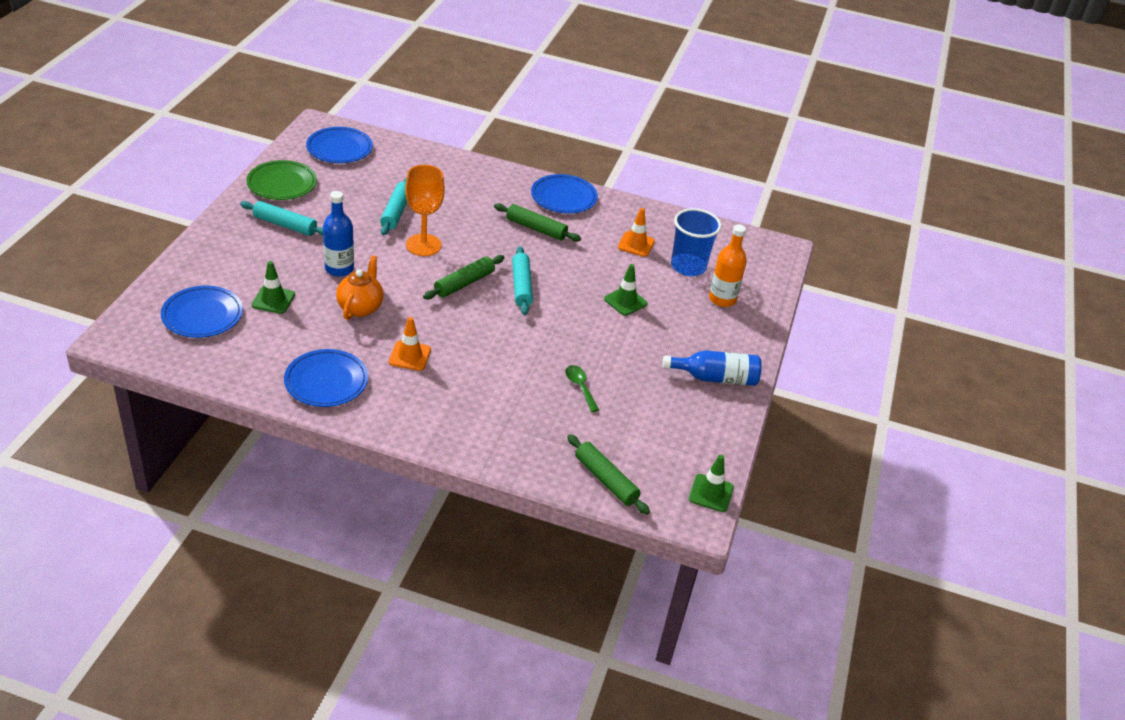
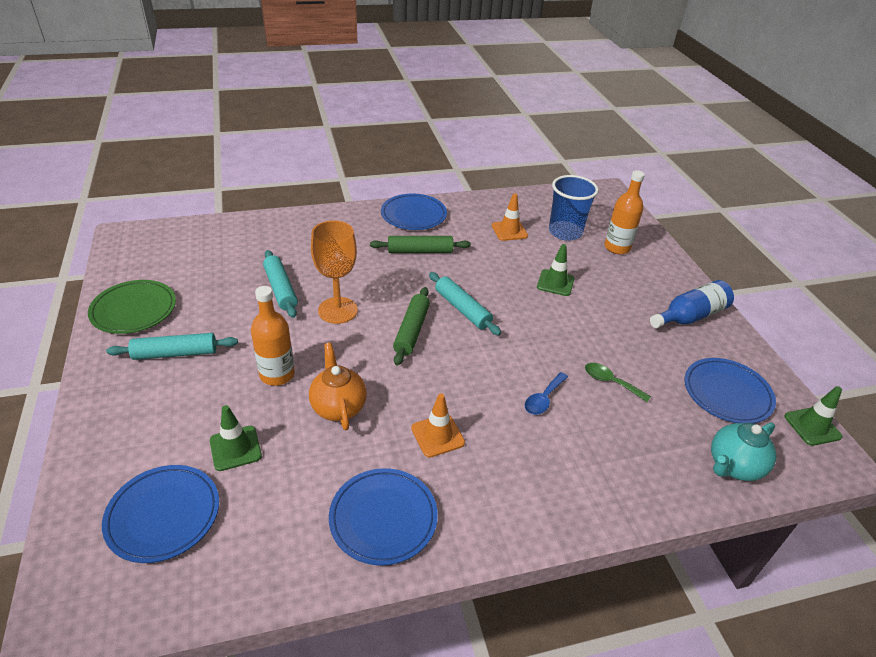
camera: 30 degrees left, 0 degrees up
blue plate [306,127,373,163] -> blue plate moved to [684,358,776,423]
blue bottle [323,191,354,277] -> orange bottle [251,286,295,386]
green rolling pin [567,434,650,515] -> turquoise teapot [711,422,776,481]
none -> blue spoon [525,372,568,415]

